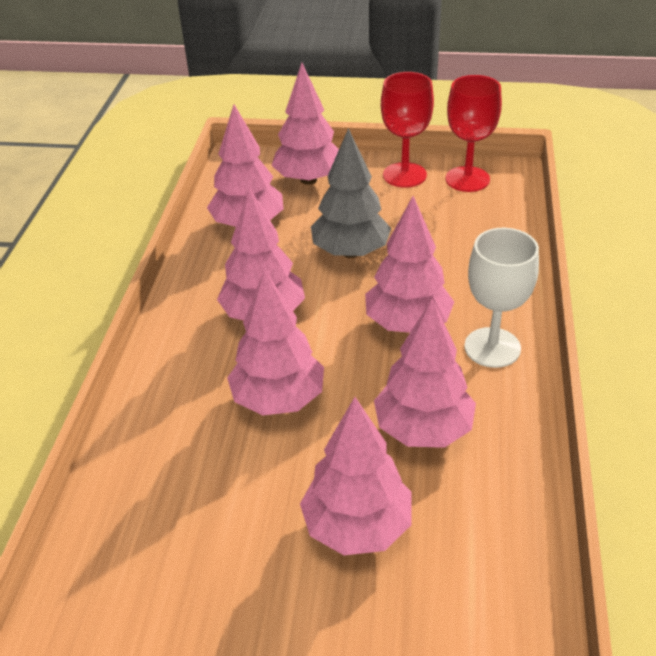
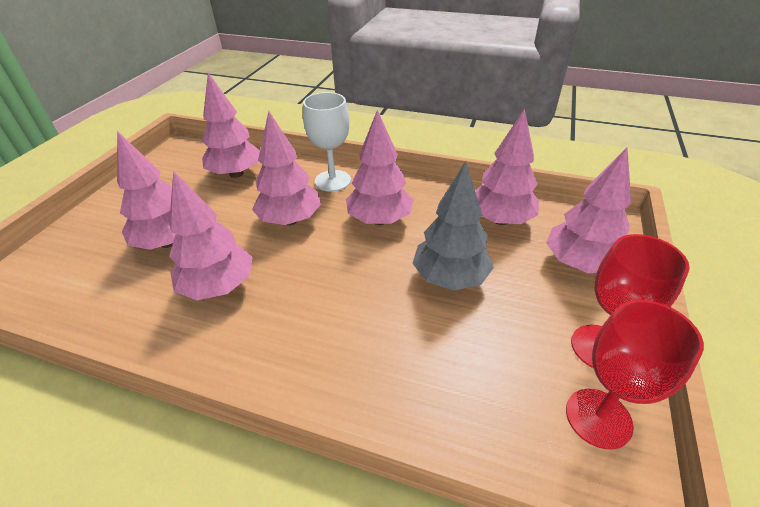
camera: 100 degrees right, 0 degrees up
pink tree [365,196,454,333] -> pink tree moved to [202,73,260,178]
white goblet [464,228,539,368] -> white goblet moved to [303,92,351,192]

